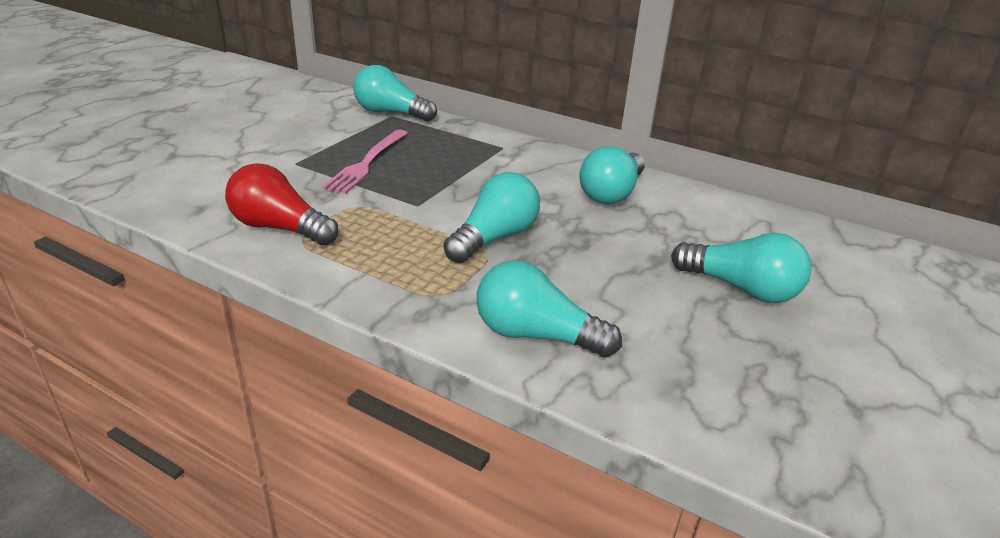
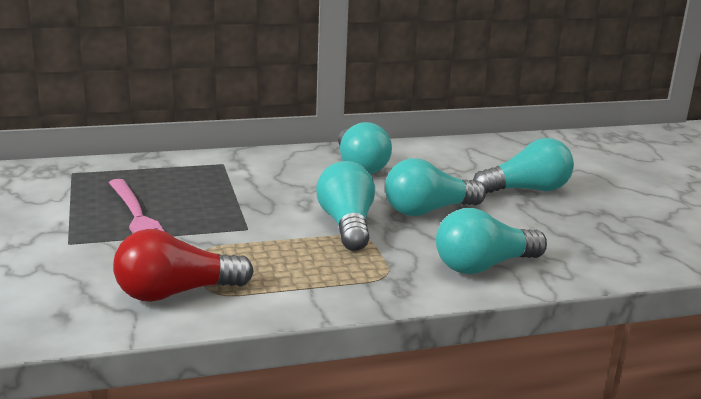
camera: 45 degrees left, 10 degrees down
turquoise light bulb [353,65,437,122] -> turquoise light bulb moved to [385,158,486,216]

